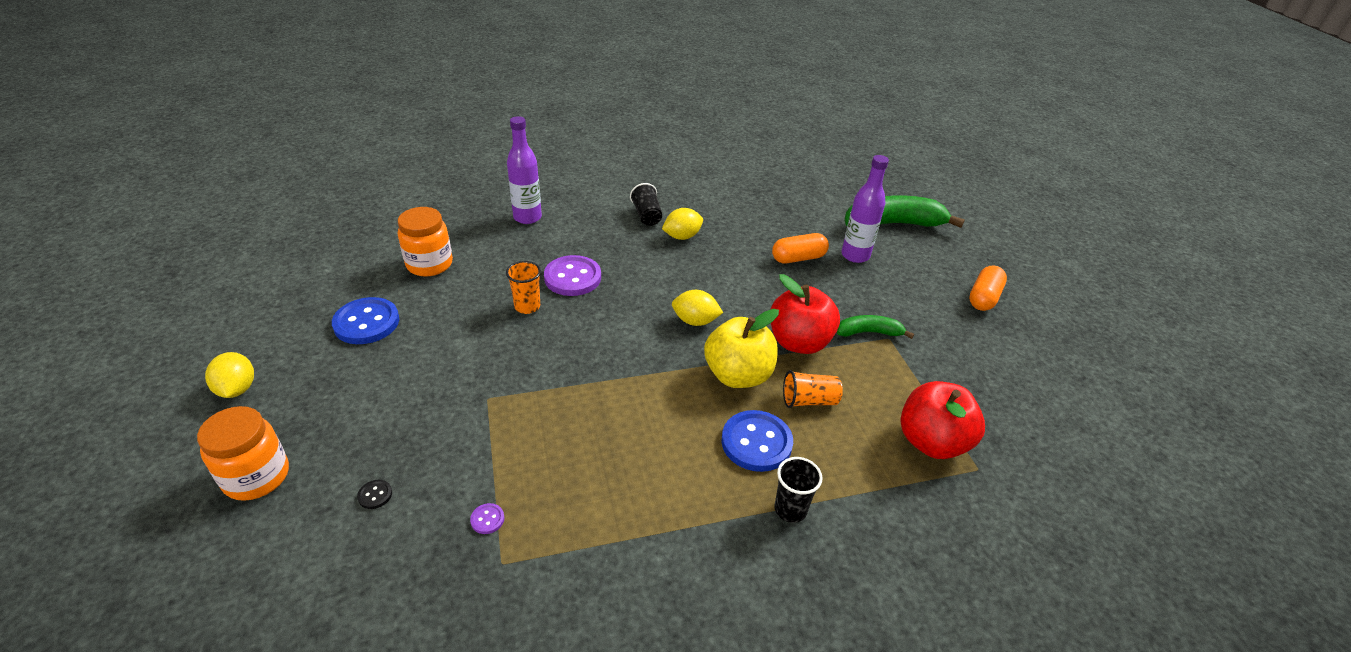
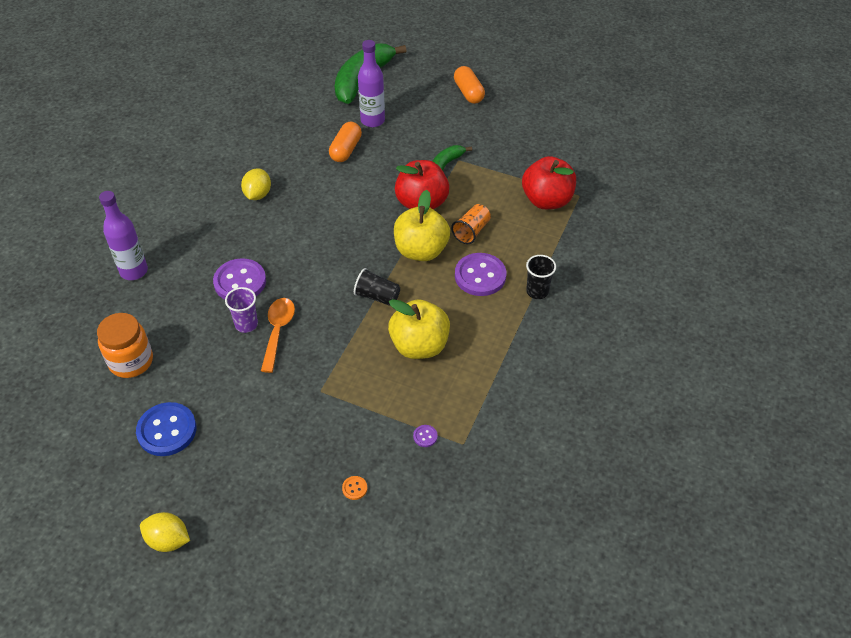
camera: 50 degrees left, 10 degrees up
orange jar [197,406,289,501] -> none
black button [357,480,392,509] -> orange button [342,476,367,500]
orange cup [506,261,541,314] -> purple cup [225,287,258,333]
black cup [630,183,662,226] -> black cup moved to [354,268,400,306]
yellow lemon [672,290,723,326] -> none
blue button [722,410,793,472] -> purple button [455,253,506,296]
none -> orange spoon [261,298,295,373]
none -> yellow apple [388,299,450,359]

